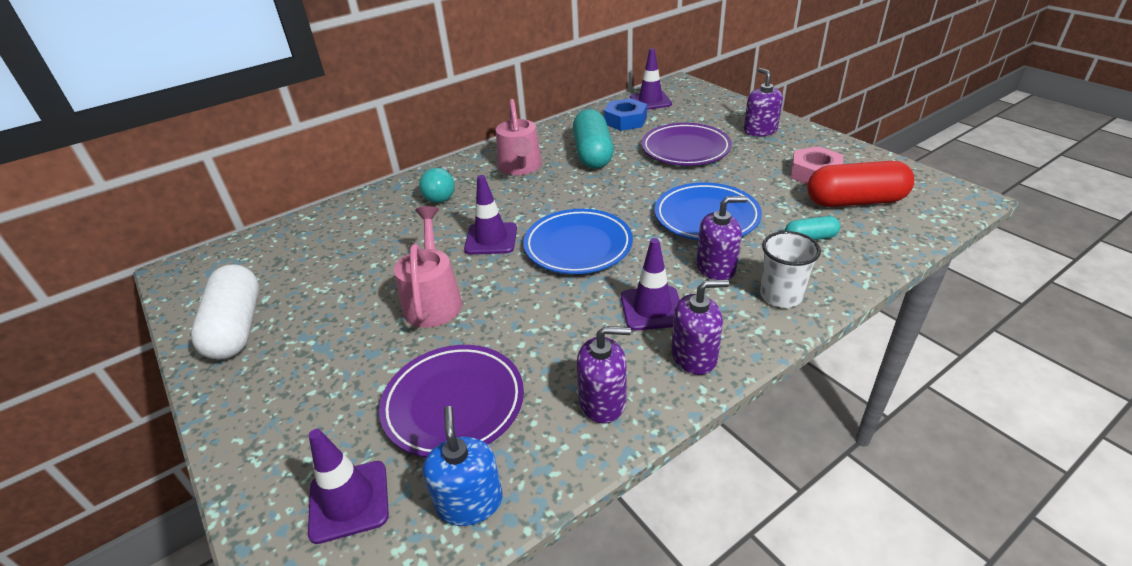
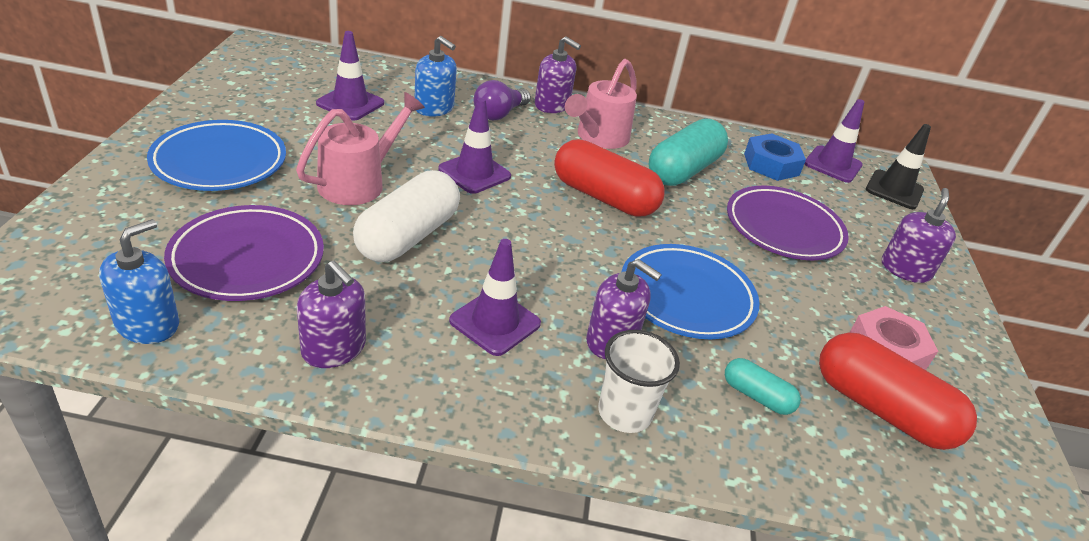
camera: 35 degrees right, 0 degrees up
white capsule [191,264,259,360] -> white capsule moved to [353,170,460,262]
purple traffic cone [308,429,389,544] -> purple traffic cone moved to [316,31,384,120]
turquoise light bulb [419,166,455,203] -> purple light bulb [474,80,531,120]
blue plate [523,209,633,274] -> blue plate moved to [147,120,286,191]
purple soap dispenser [671,279,729,375] -> purple soap dispenser moved to [535,36,581,113]
none -> blue soap dispenser [414,36,457,117]
none -> red capsule [554,139,665,217]
none -> black traffic cone [866,124,931,209]

